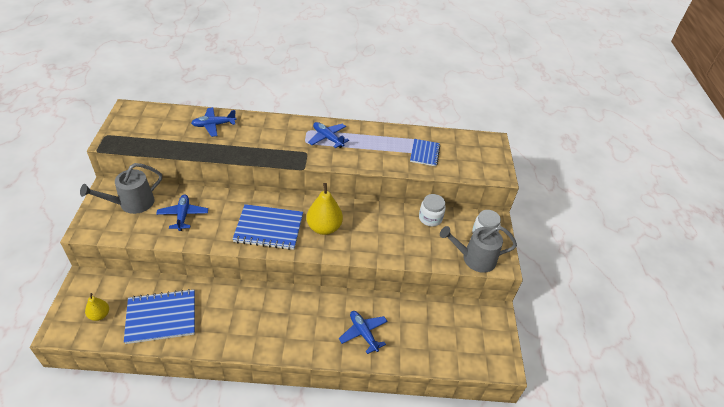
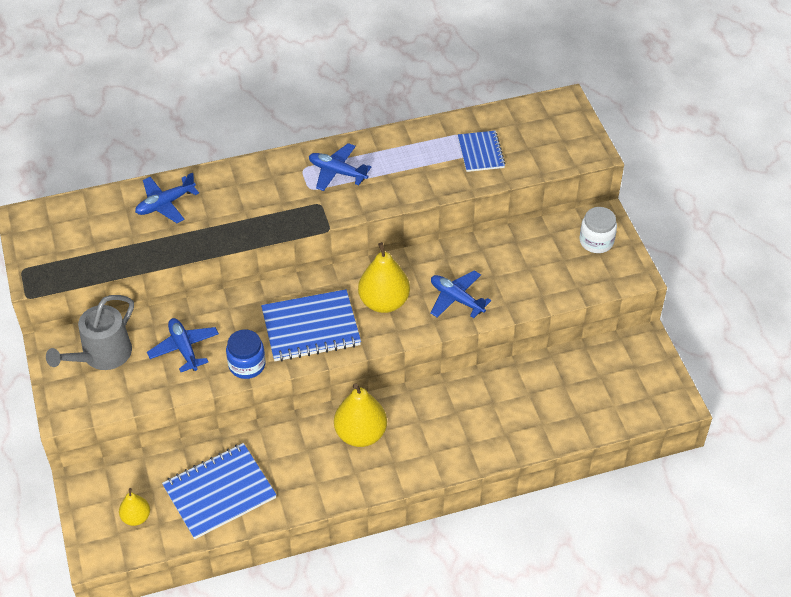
camera: 15 degrees left, 5 degrees up
blue plane [339,311,388,354] -> blue plane moved to [430,270,491,318]
white jar [419,194,446,227] -> none
grey watering can [440,226,517,273] -> none
none -> blue jar [226,329,265,379]
none -> yellow pear [334,383,387,447]

